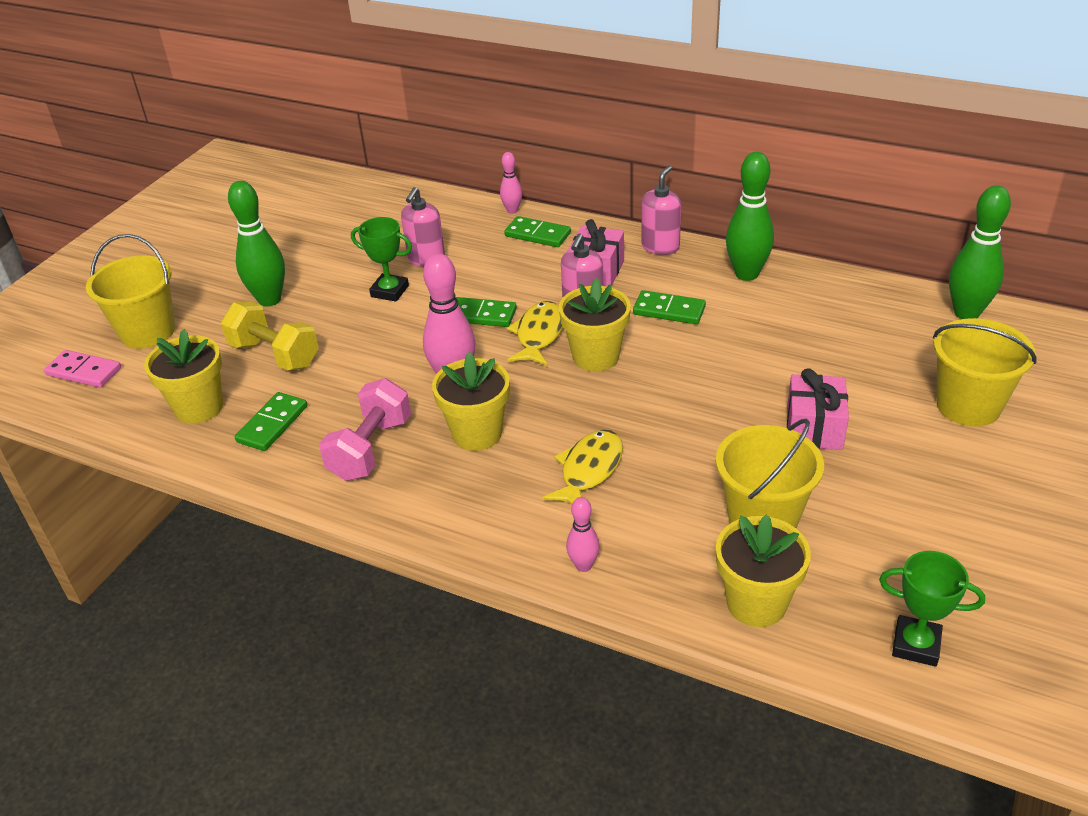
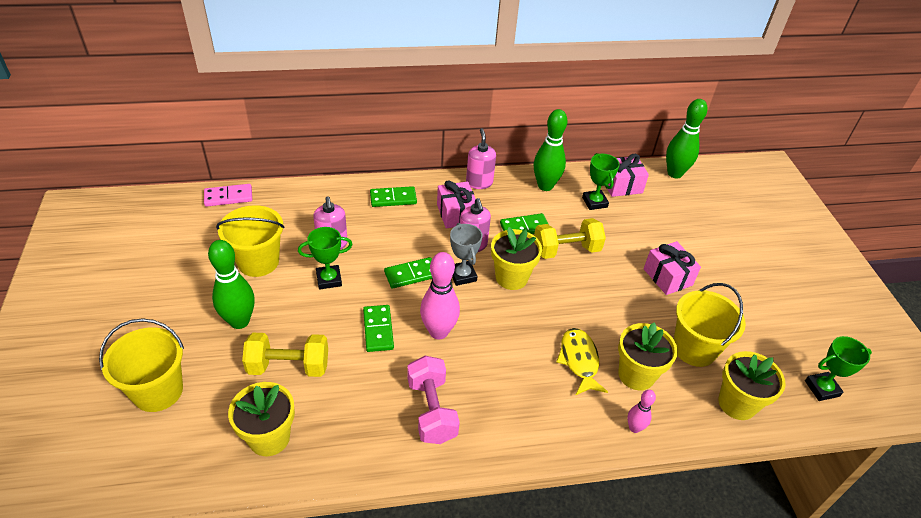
camera: 40 degrees left, 5 degrees up
pink domino [44,350,121,388] -> pink domino moved to [204,184,252,207]
green domino [235,392,307,451] -> green domino moved to [363,305,394,352]
yellow flower pot [432,352,510,451] -> yellow flower pot moved to [618,323,678,391]
pink bowling pin [500,152,522,214] -> none
yellow fish [507,301,563,366] -> grey trophy [450,223,483,286]
yellow bucket [933,318,1037,427] -> yellow bucket moved to [216,205,285,277]
none -> yellow dumbbell [534,218,606,259]
none -> green trophy [582,153,620,210]
none -> pink gift [607,154,649,197]

